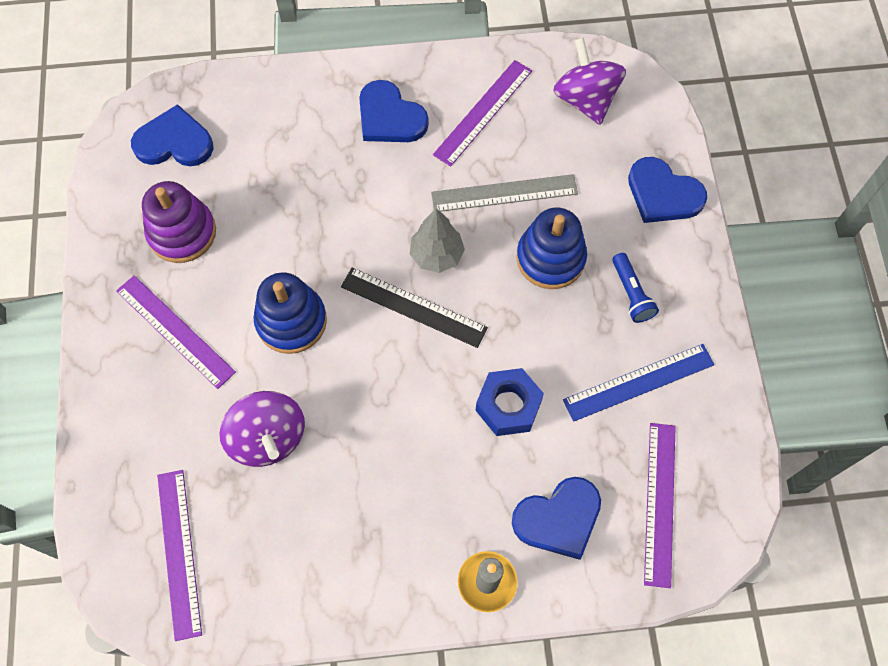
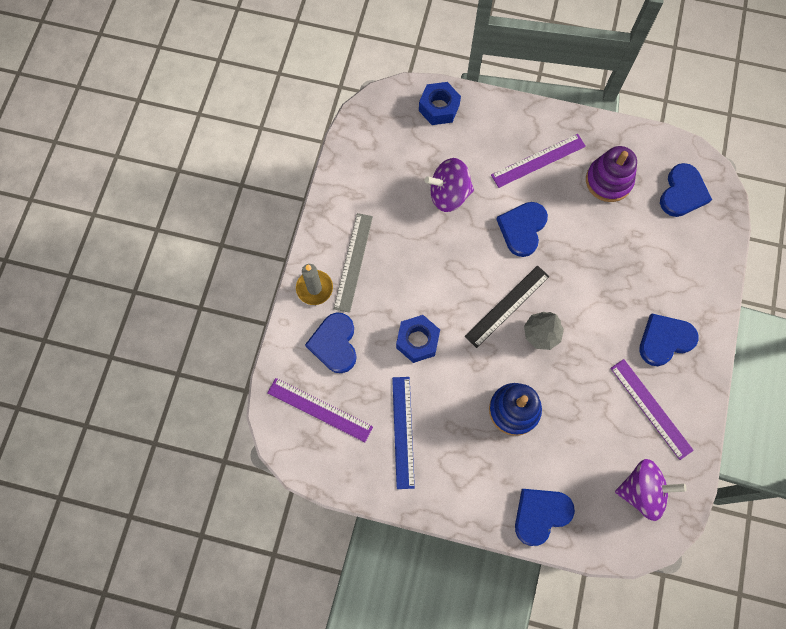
camera: 110 degrees right, 5 degrees up
purple ruler [157,470,202,641] -> none
blue stacking toy [253,272,327,354] -> blue heart [496,202,548,257]
grey ruler [431,174,578,212] -> grey ruler moved to [334,213,373,313]
blue flashlight [612,253,659,323] -> none
none -> blue nut [419,82,461,125]

